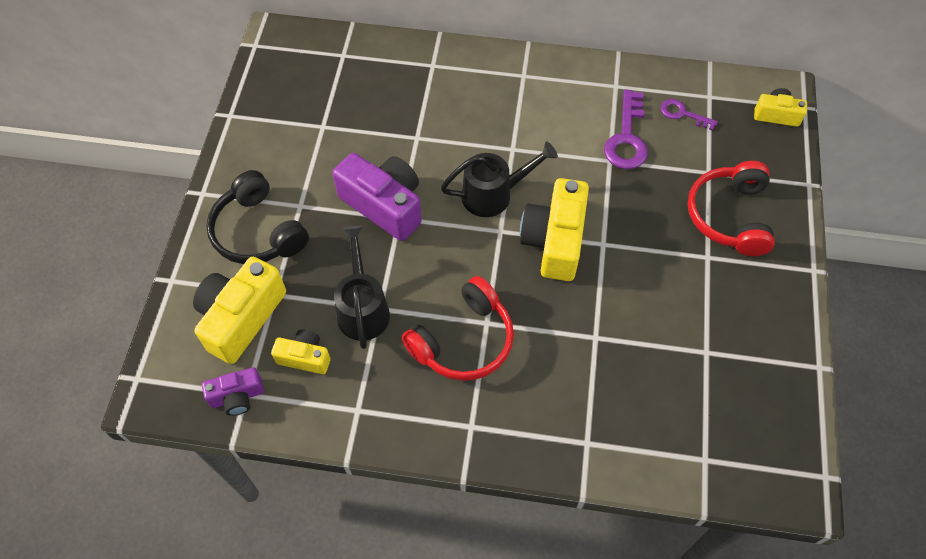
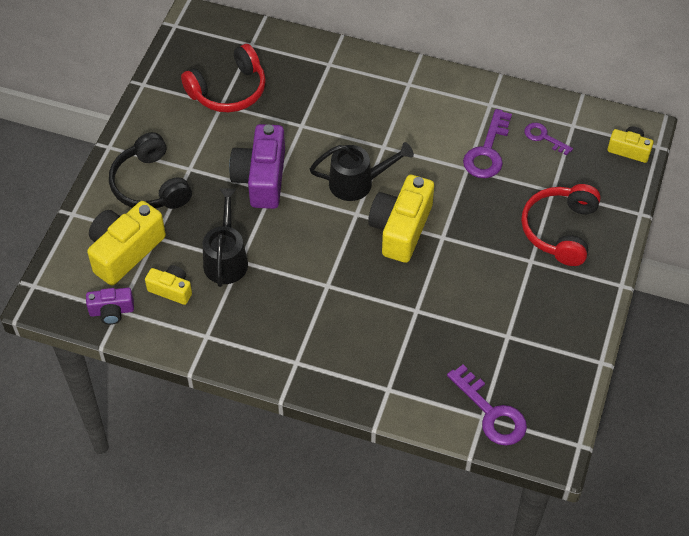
camera: 10 degrees right, 5 degrees down
purple camera [333,153,422,241] -> purple camera turned 135 degrees counterclockwise [229,124,285,209]
red headphones [402,276,514,381] -> red headphones moved to [181,44,266,112]
none -> purple key [447,365,527,445]

